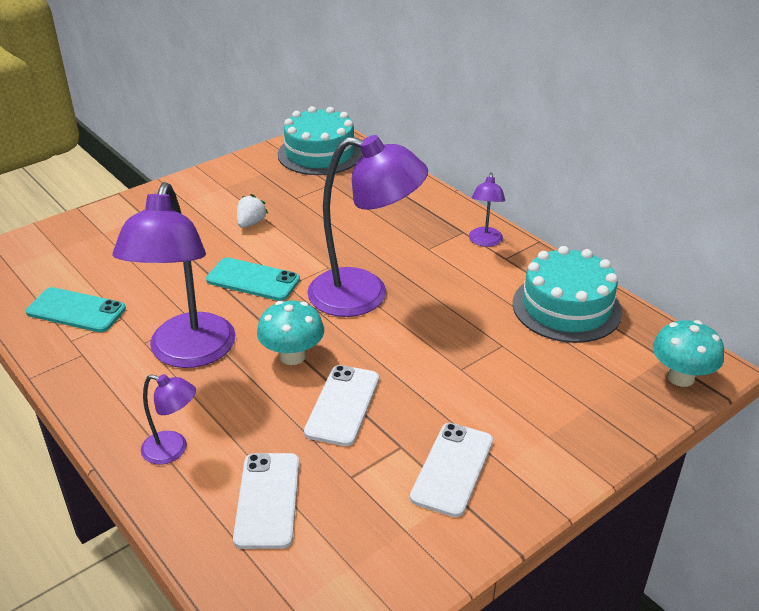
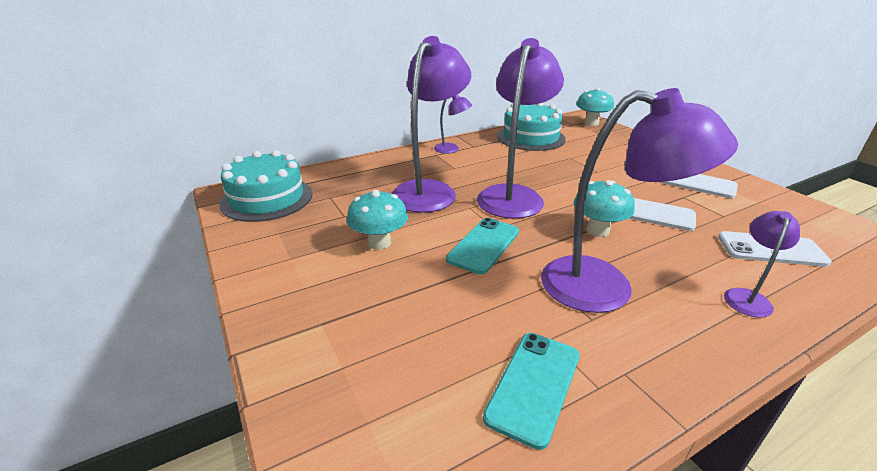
camera: 80 degrees left, 5 degrees down
white strawberry [237,194,268,228] -> turquoise mushroom [347,190,408,250]
none -> purple lamp [391,36,471,213]

